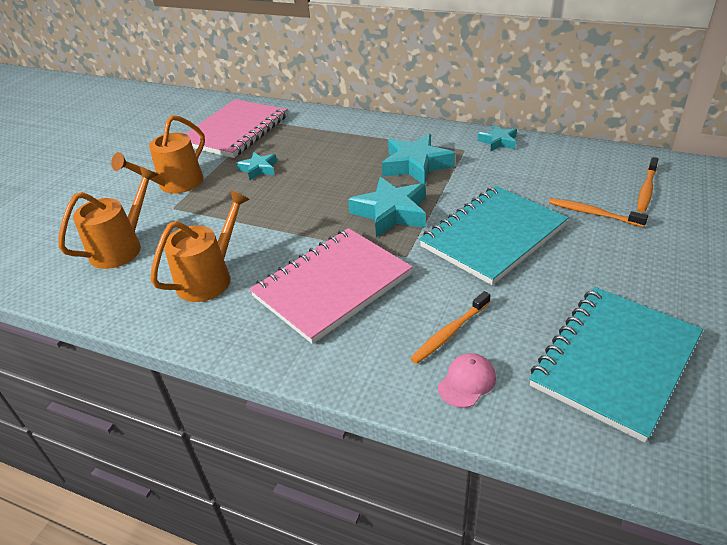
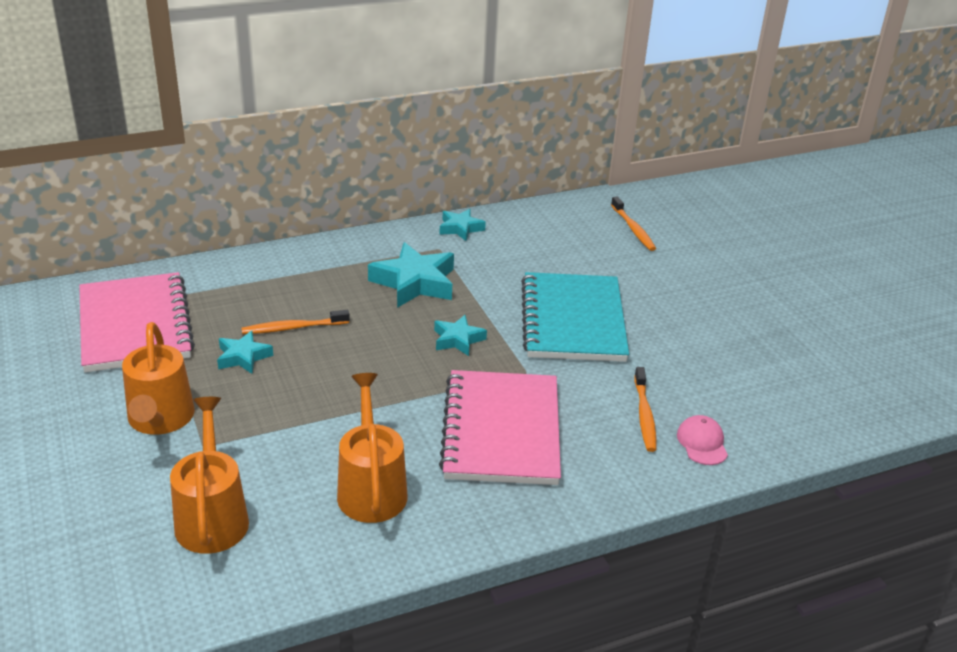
camera: 50 degrees left, 5 degrees down
turquoise star [348,177,426,238] -> turquoise star [434,315,487,356], size x0.57
turquoise notebook [529,287,703,443] -> none
orange toothbrush [549,198,648,227] -> orange toothbrush moved to [242,310,350,334]

